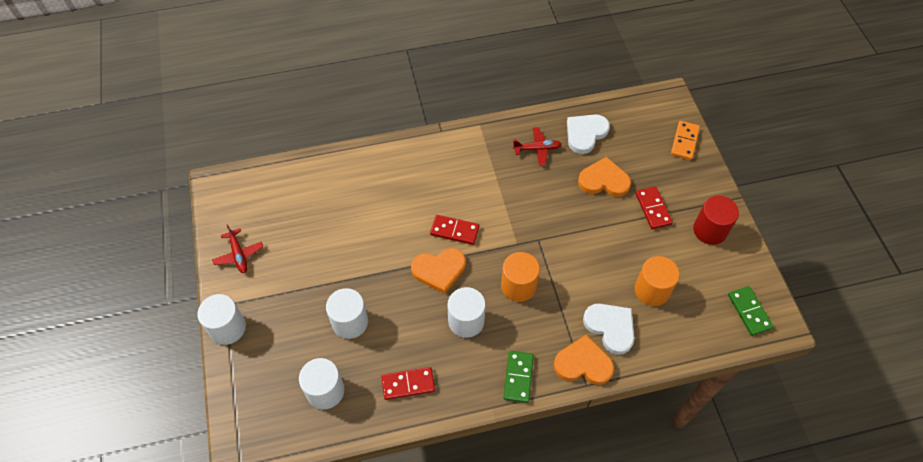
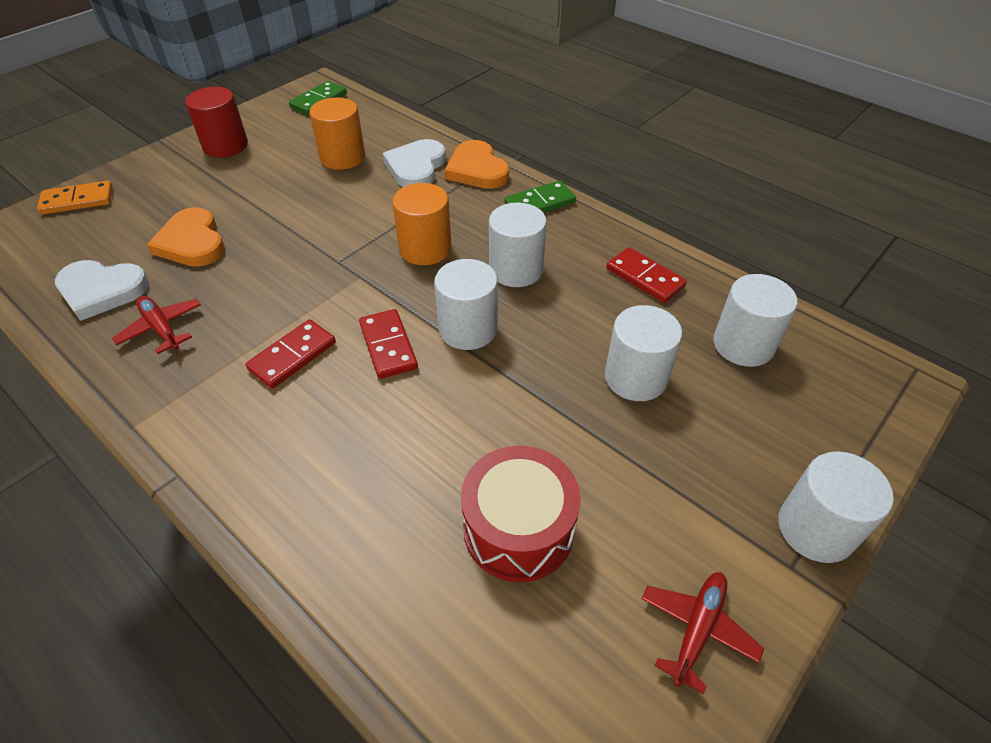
camera: 125 degrees left, 10 degrees down
orange heart [411,248,466,294] -> white cylinder [434,259,498,350]
red domino [635,186,673,229] -> red domino moved to [245,319,336,389]
none -> red drum [461,446,580,582]

